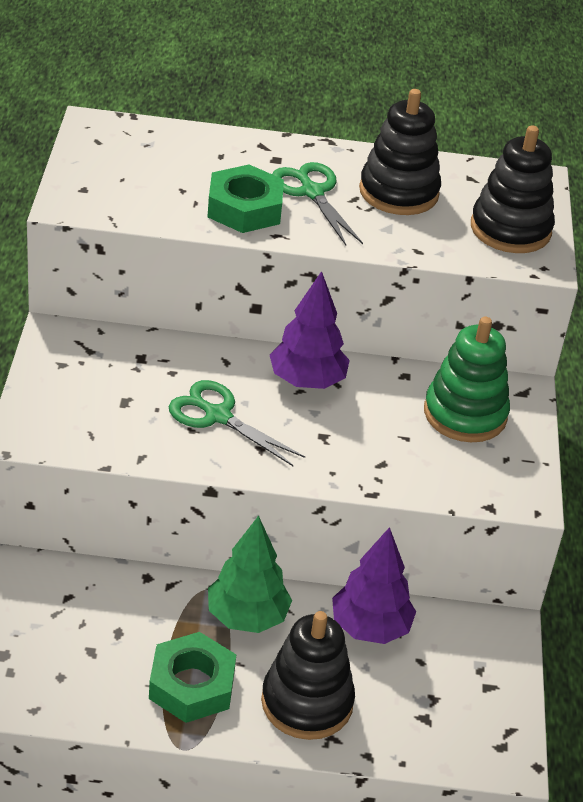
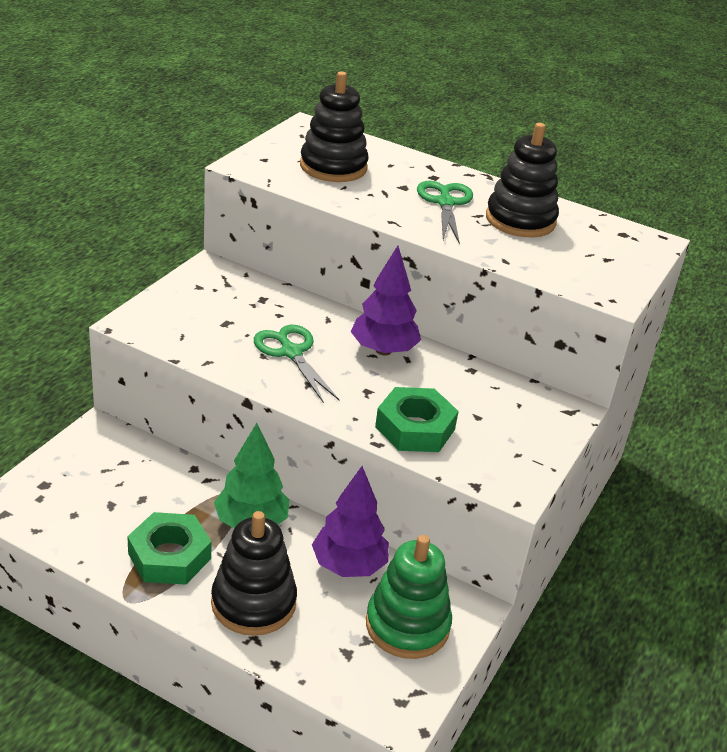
camera: 25 degrees right, 5 degrees down
green nut [207,165,284,233] -> green nut moved to [375,387,459,452]
green stacking toy [424,317,510,442] -> green stacking toy moved to [366,535,452,659]
black stacking toy [471,125,555,253] -> black stacking toy moved to [300,71,369,182]

